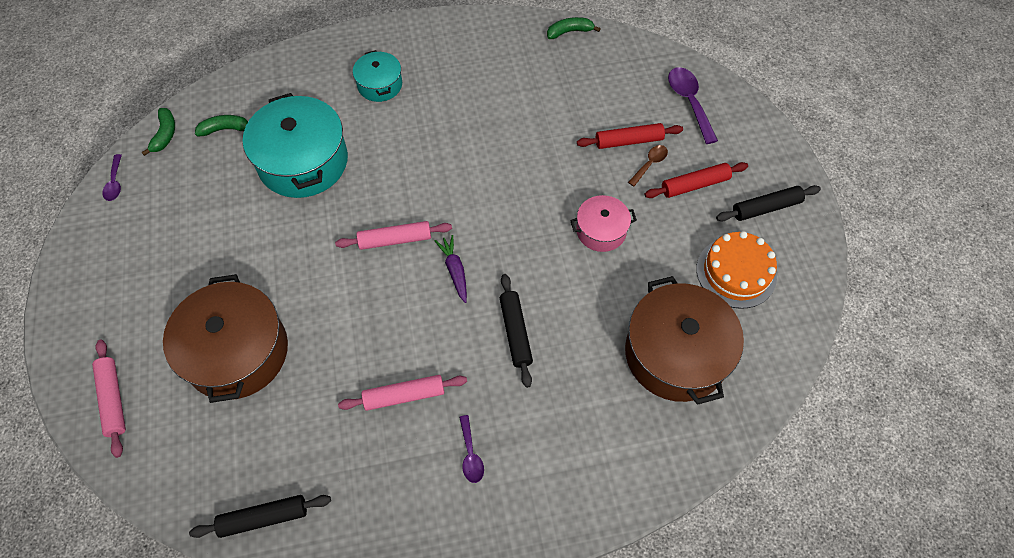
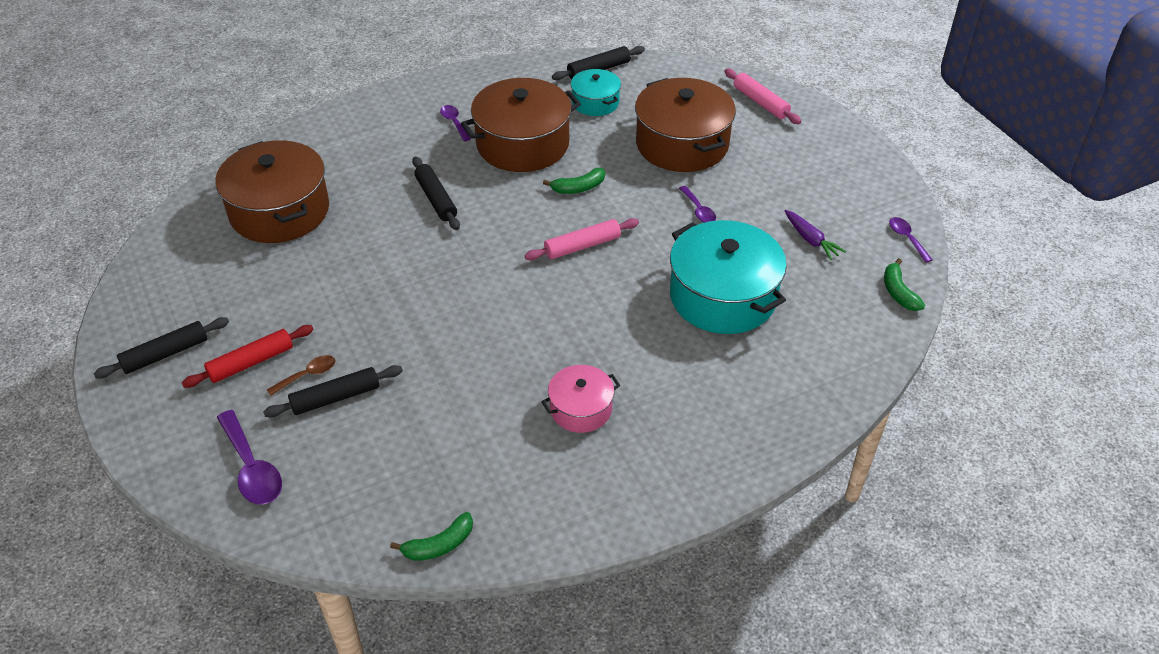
camera: 165 degrees right, 15 degrees down
green banana [195,115,248,136] -> green banana moved to [543,168,605,194]
pink rolling pin [338,375,467,411] -> brown pot [461,78,581,172]
turquoise pot [353,50,402,102] -> turquoise pot moved to [571,69,621,116]
purple carrot [435,235,467,303] -> purple carrot moved to [784,210,846,260]
pink pot [570,195,637,252] -> pink pot moved to [541,365,620,433]
red rolling pin [577,123,683,149] -> black rolling pin [263,365,403,418]
brown spoon [628,145,668,186] -> brown spoon turned 150 degrees counterclockwise [267,355,336,396]
orange cake [696,231,777,309] -> none
none -> purple spoon [679,186,716,223]

